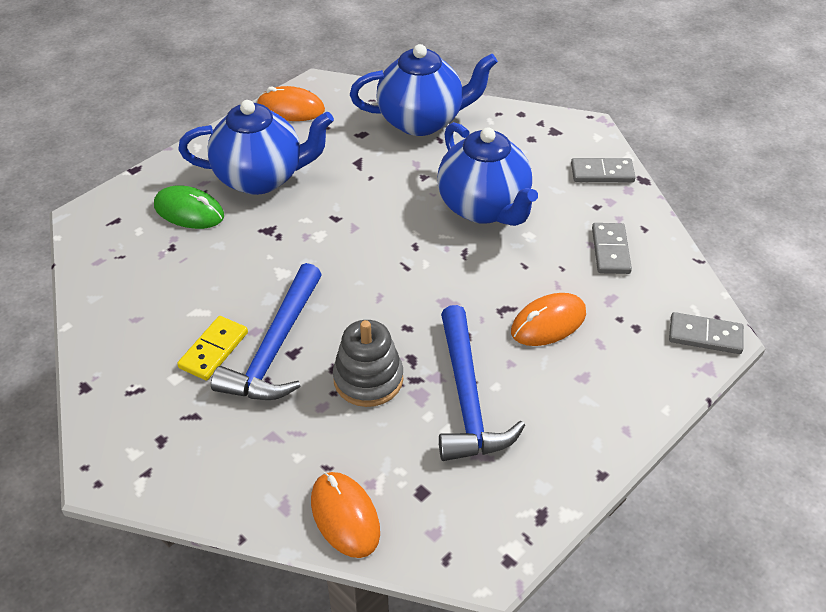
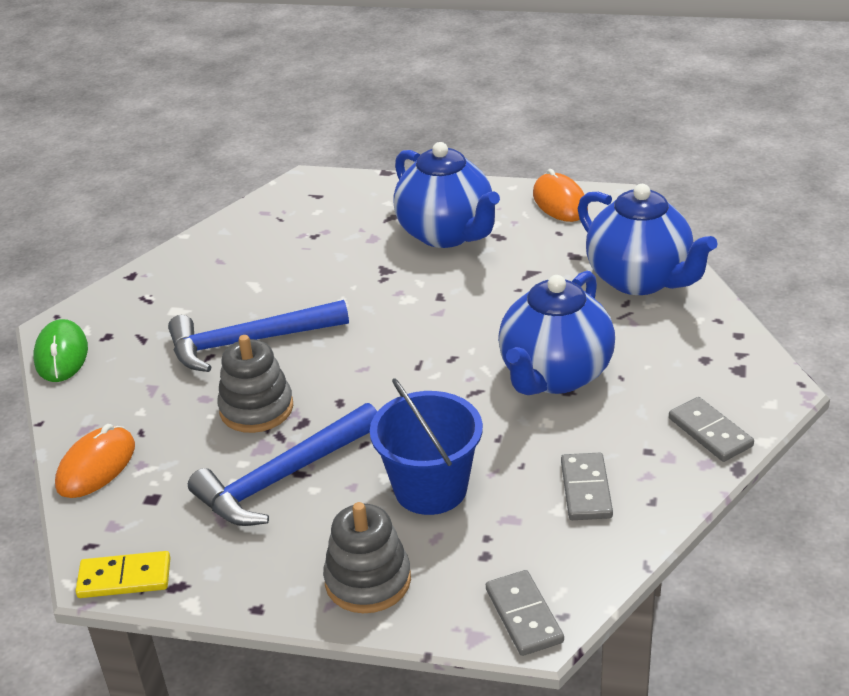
camera: 60 degrees right, 10 degrees down
green mouse [154,185,224,229] -> green mouse moved to [33,319,88,382]
yellow domino [177,316,248,380] -> yellow domino moved to [75,551,171,598]
orange mouse [511,293,586,346] -> blue bucket [370,378,483,515]
grey domino [592,223,632,274] -> grey domino turned 60 degrees counterclockwise [561,453,613,520]
none -> grey stacking toy [323,502,411,613]

